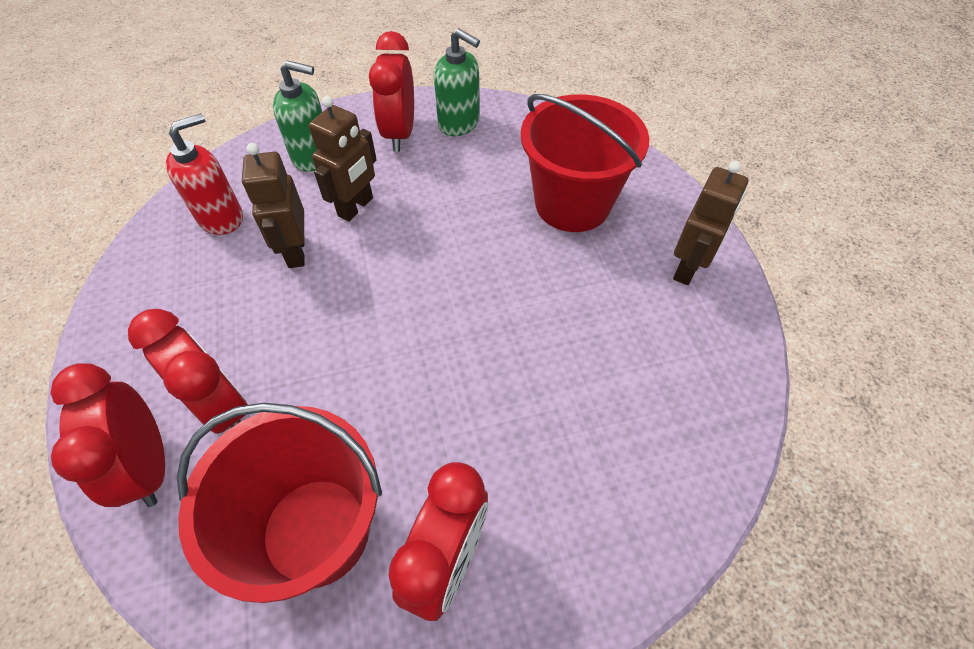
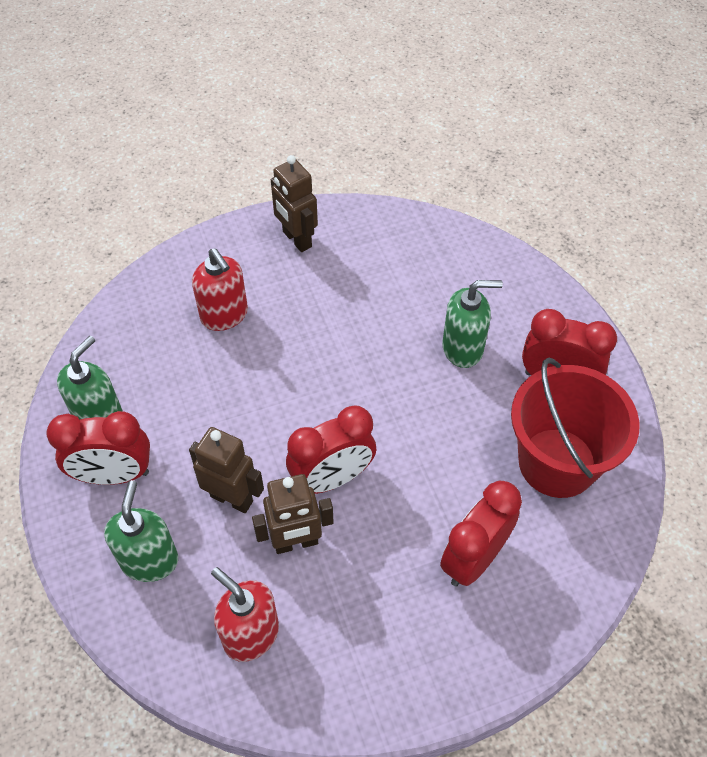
camera: 95 degrees left, 0 degrees up
red clock [50,363,165,507] -> red clock moved to [286,405,377,494]
red bucket [521,94,649,232] -> red soap dispenser [192,248,248,331]
brown robot [673,161,749,285] -> brown robot turned 150 degrees counterclockwise [271,155,318,252]
none -> green soap dispenser [442,280,503,368]

